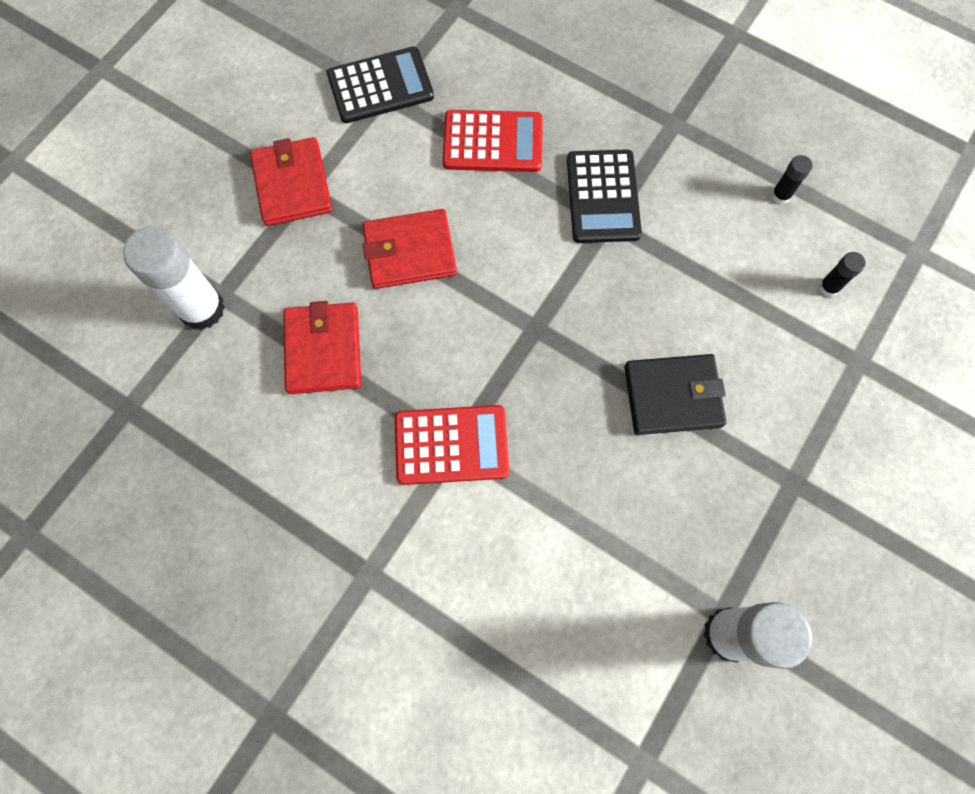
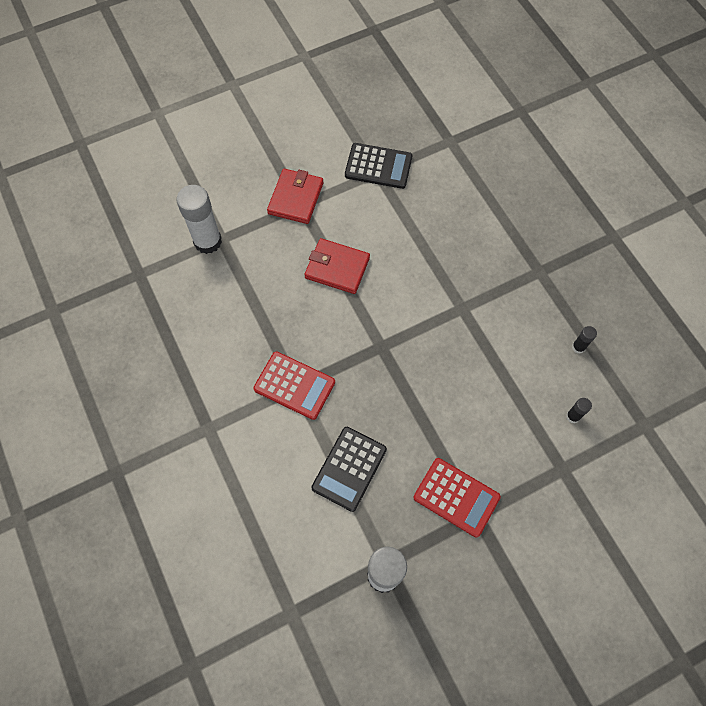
camera: 30 degrees right, 5 degrees down
red wallet [283,301,361,394] -> none
red calculator [443,110,543,172] -> red calculator moved to [413,458,501,538]
black calculator [567,149,642,243] -> black calculator moved to [311,427,387,512]
black wallet [625,354,727,435] -> none

